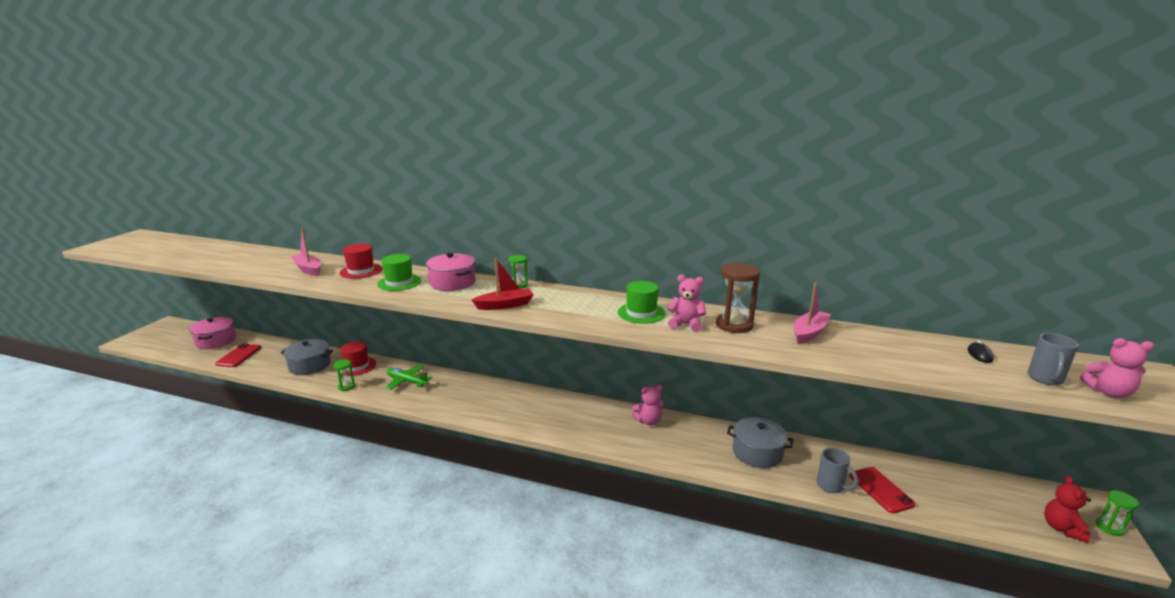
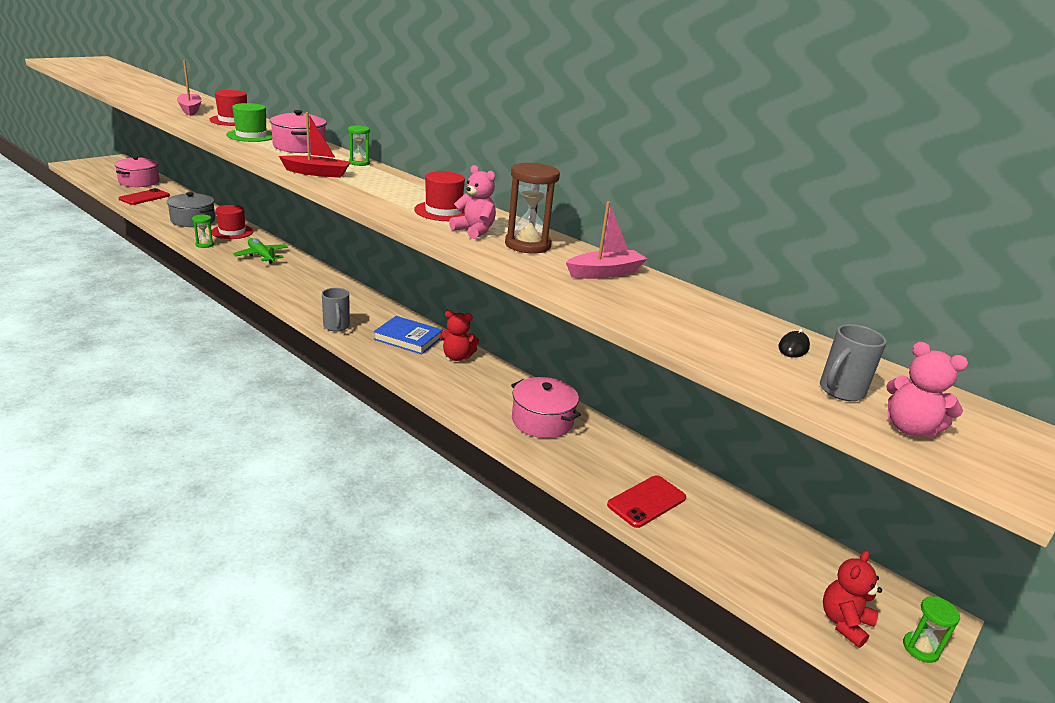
camera: 20 degrees right, 5 degrees up
green hat [618,281,666,324] -> red hat [414,171,465,221]
pink teddy bear [632,385,663,426] -> red teddy bear [440,310,479,361]
grey pot [727,417,793,468] -> pink pot [511,377,581,438]
grey mug [817,448,858,493] -> grey mug moved to [322,288,350,332]
red phone [850,467,915,514] -> red phone turned 45 degrees clockwise [607,475,686,528]
none -> blue book [373,316,443,355]

